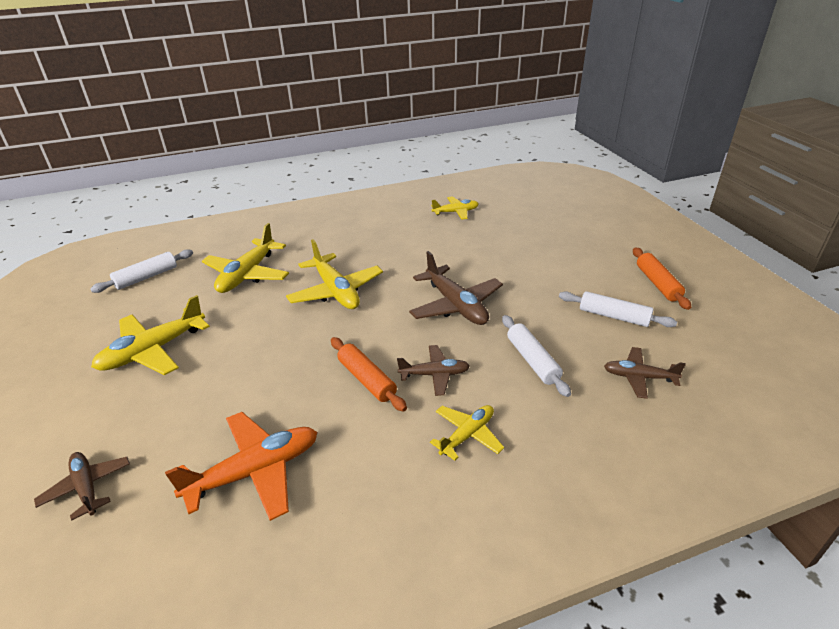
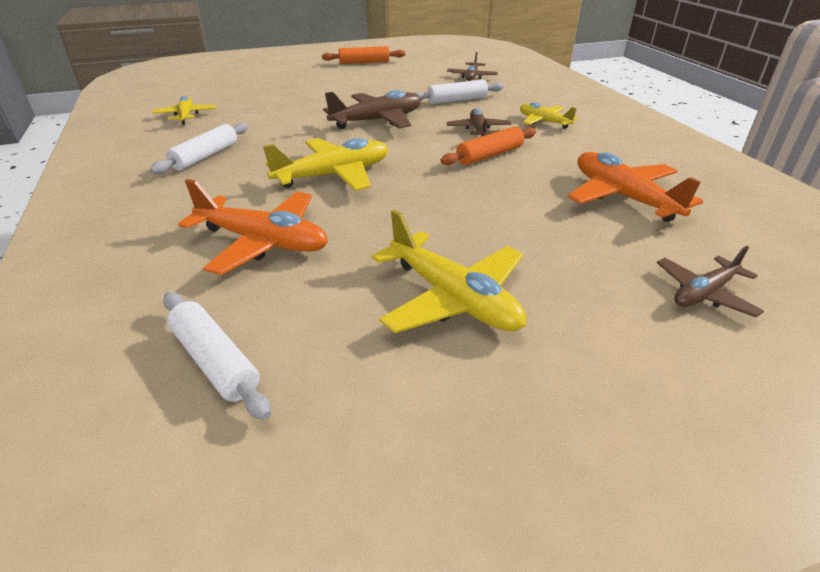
camera: 90 degrees left, 0 degrees up
yellow plane [202,223,289,293] -> orange plane [178,179,328,275]
white rolling pin [559,291,677,327] -> white rolling pin moved to [150,123,248,174]

